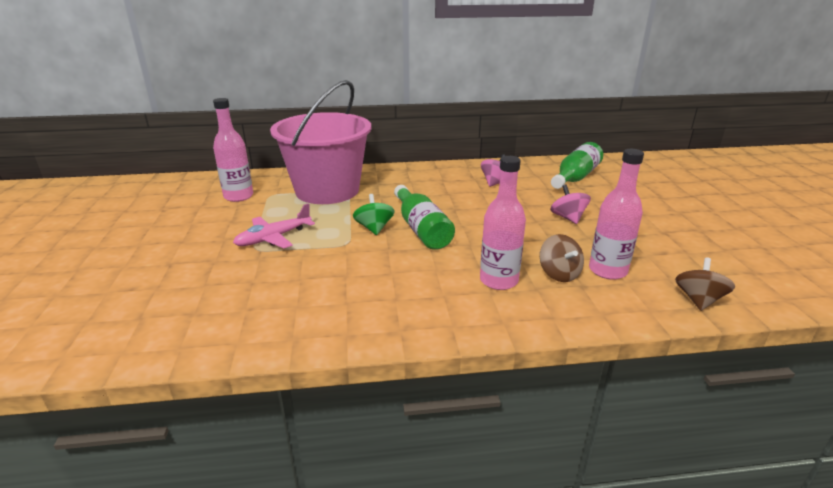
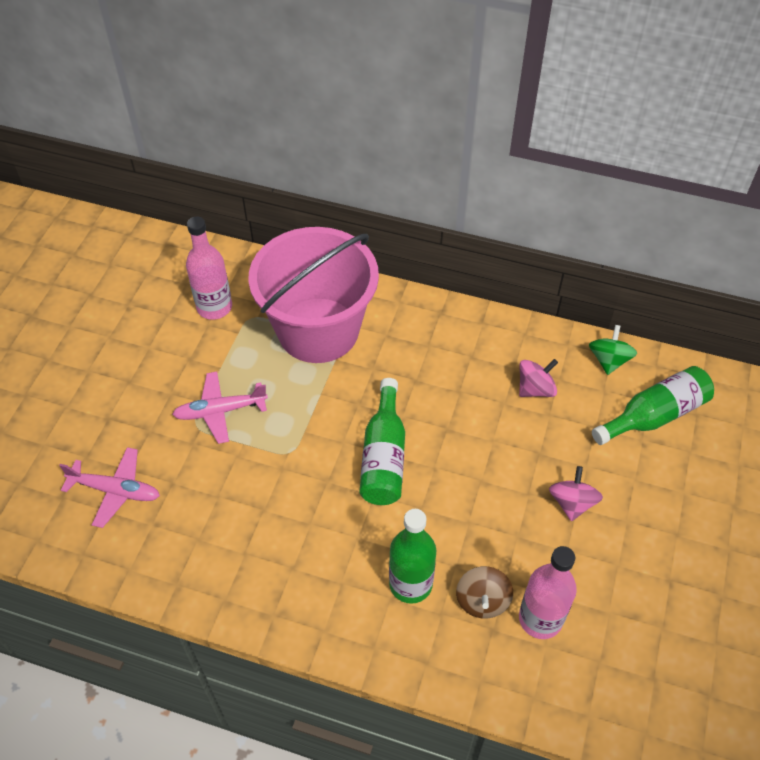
camera: 25 degrees right, 25 degrees up
green spinning top [353,194,395,235] -> green spinning top moved to [589,325,637,375]
pink bottle [480,156,526,290] -> green bottle [389,509,436,604]
brown spinning top [675,257,735,311] -> none
none -> pink plane [59,447,160,528]

